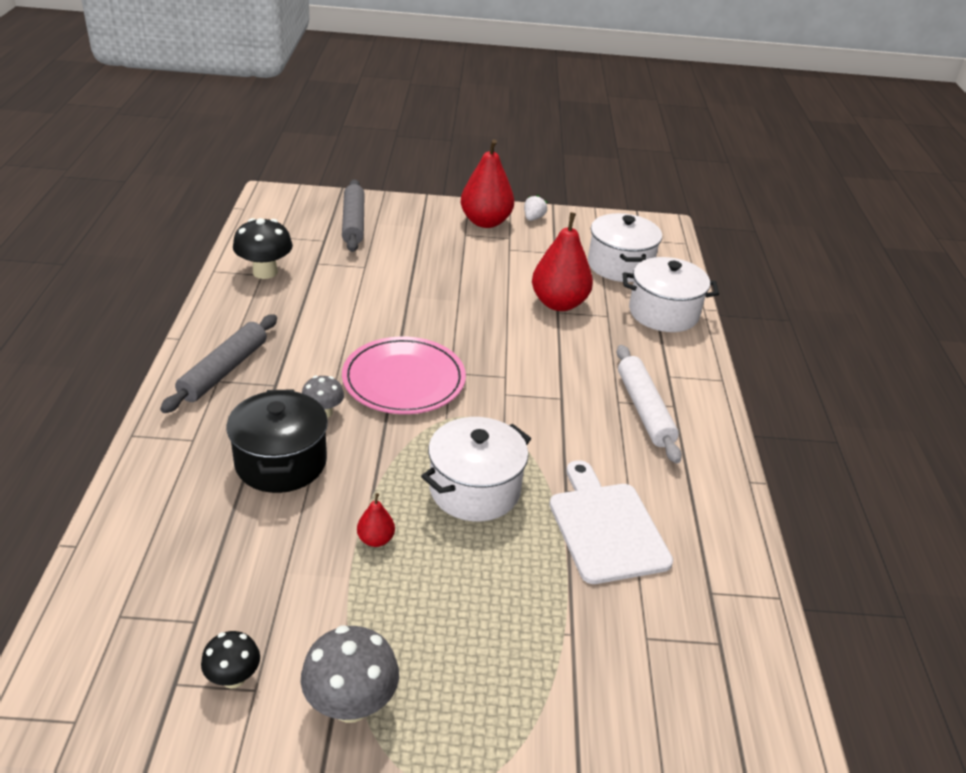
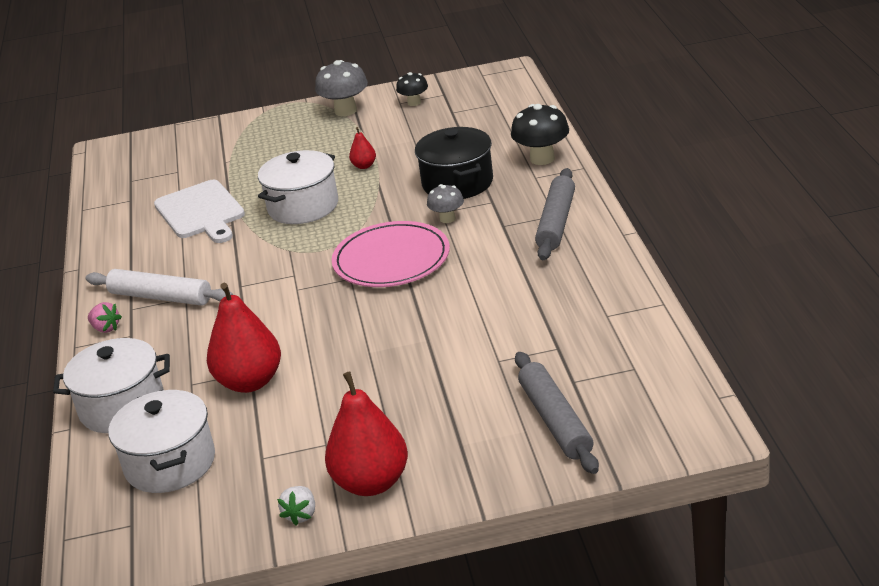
camera: 175 degrees right, 5 degrees down
black mushroom [233,218,293,279] -> black mushroom moved to [511,104,569,165]
white rolling pin [617,345,682,463] -> white rolling pin turned 45 degrees counterclockwise [86,269,233,306]
none -> pink strawberry [88,302,122,333]

